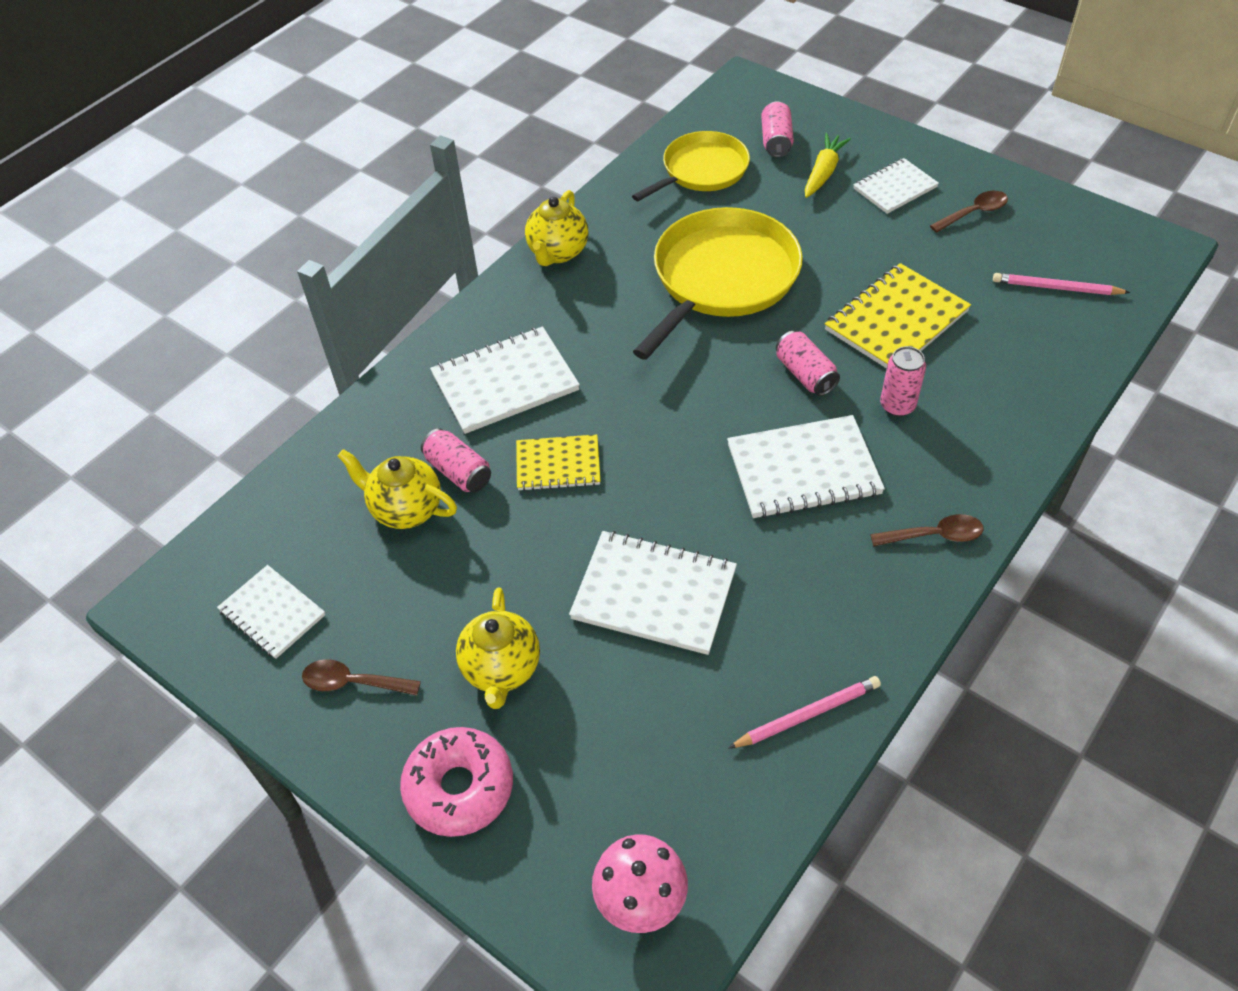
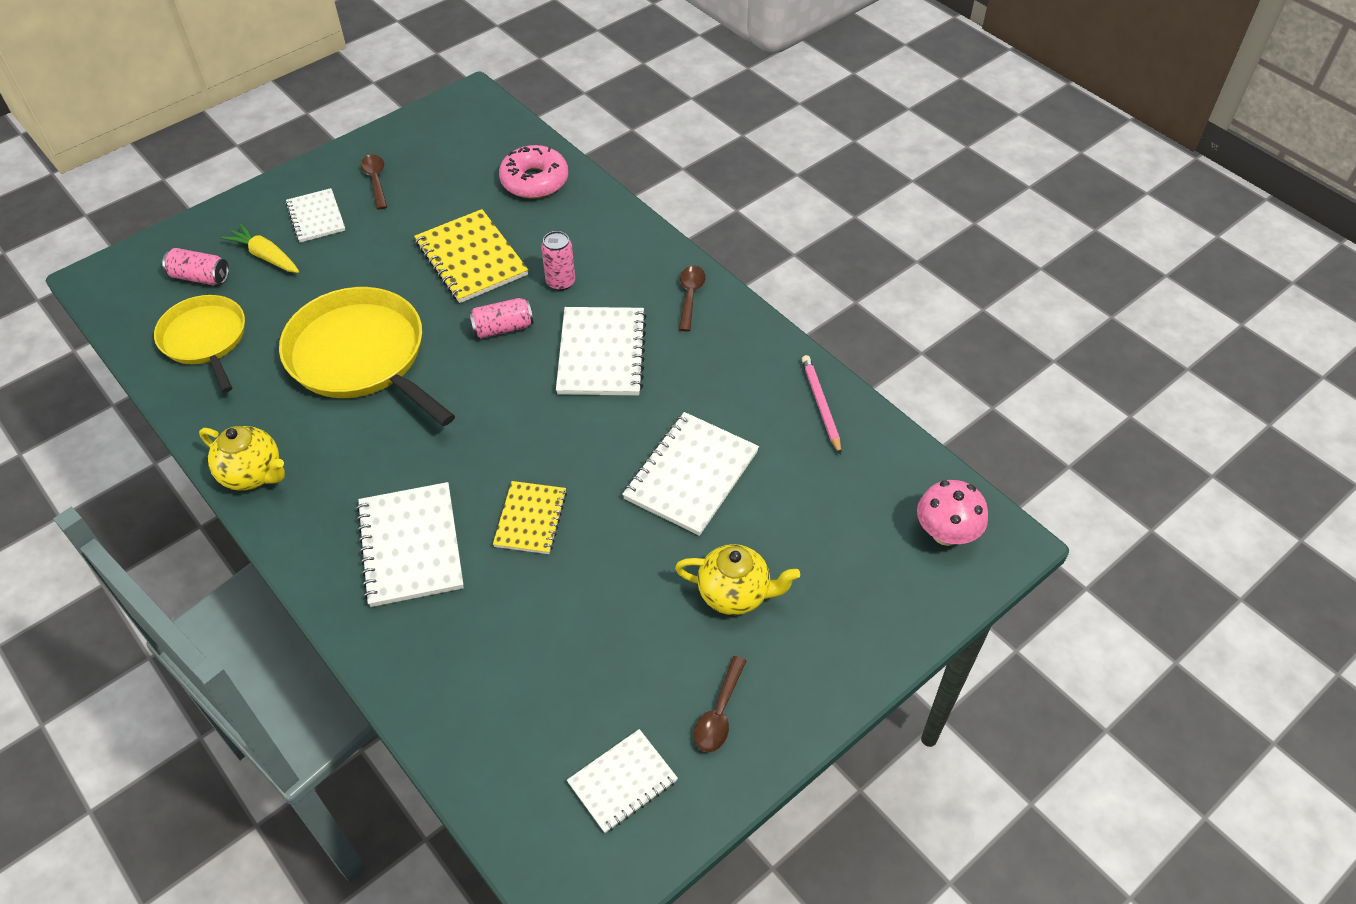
camera: 80 degrees left, 0 degrees up
yellow teapot [337,449,457,529] -> none
pink donut [400,727,513,837] -> pink donut moved to [499,145,568,199]
pink can [421,428,491,493] -> none
pink pencil [993,273,1131,295] -> none

